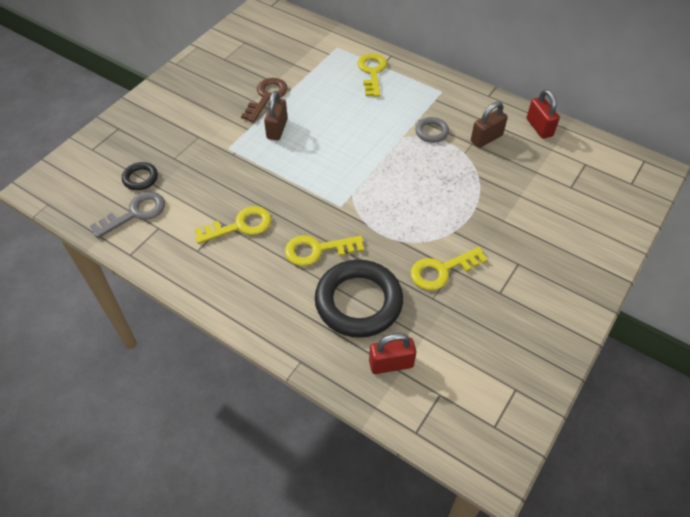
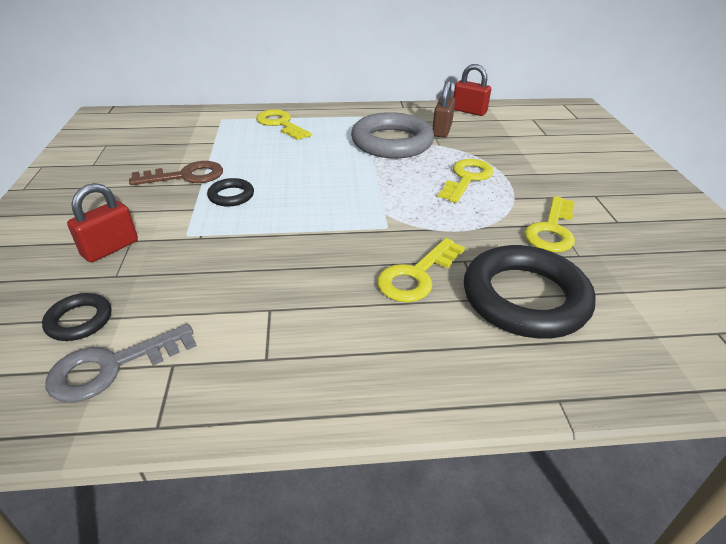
camera: 40 degrees left, 15 degrees down
grey key [90,192,165,238] -> grey key turned 135 degrees counterclockwise [46,324,197,403]
yellow key [194,206,272,244] -> yellow key moved to [438,159,494,203]
brown key [241,78,288,123] -> brown key turned 90 degrees clockwise [129,161,223,185]
brown padlock [264,91,288,140] -> black ring [207,178,254,207]
red padlock [369,333,416,374] -> red padlock moved to [67,183,138,263]
grey ring [415,117,449,143] -> grey ring [351,112,434,158], size x2.16

